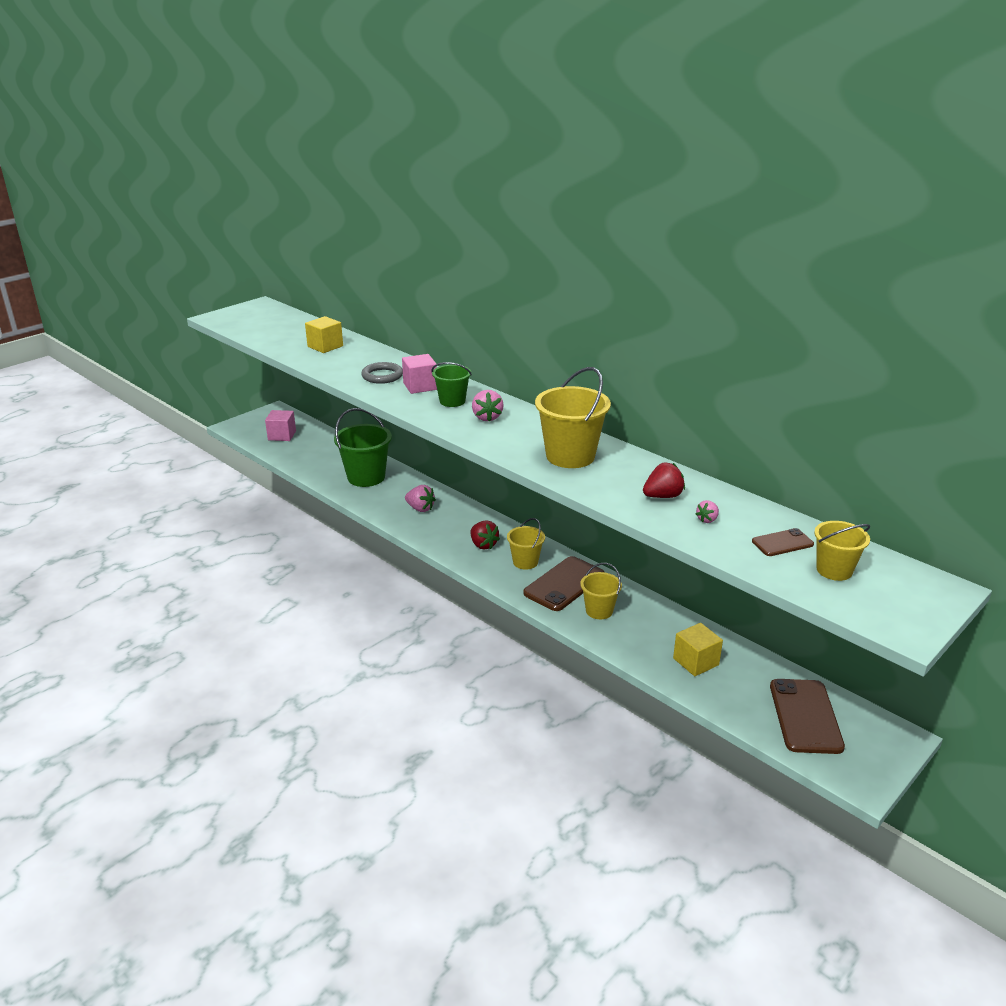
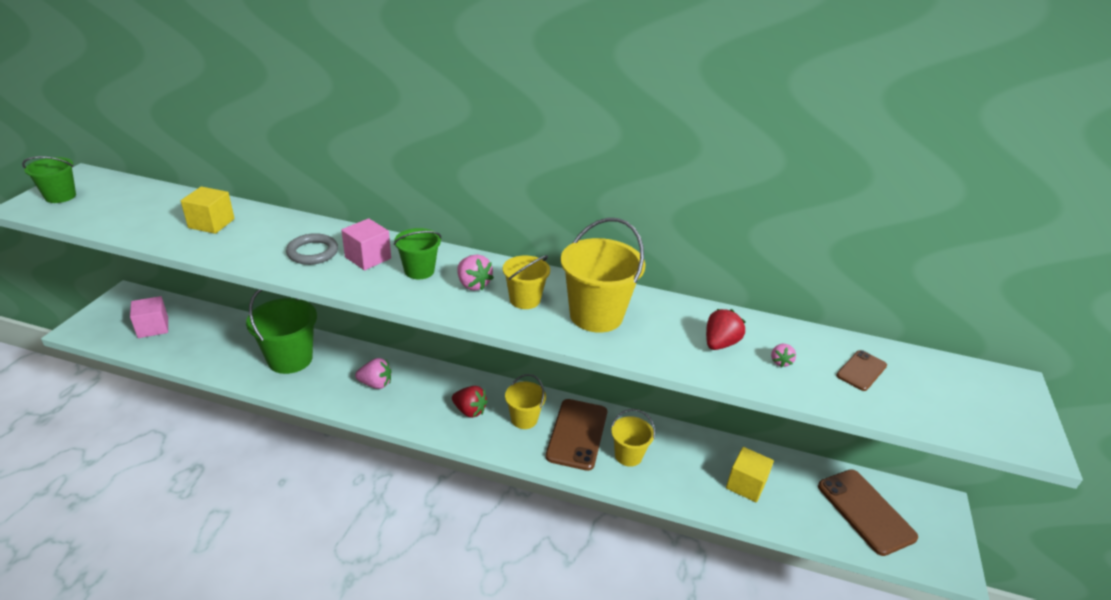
camera: 30 degrees left, 5 degrees up
yellow bucket [814,521,870,581] -> yellow bucket moved to [503,255,550,309]
none -> green bucket [22,156,76,203]

